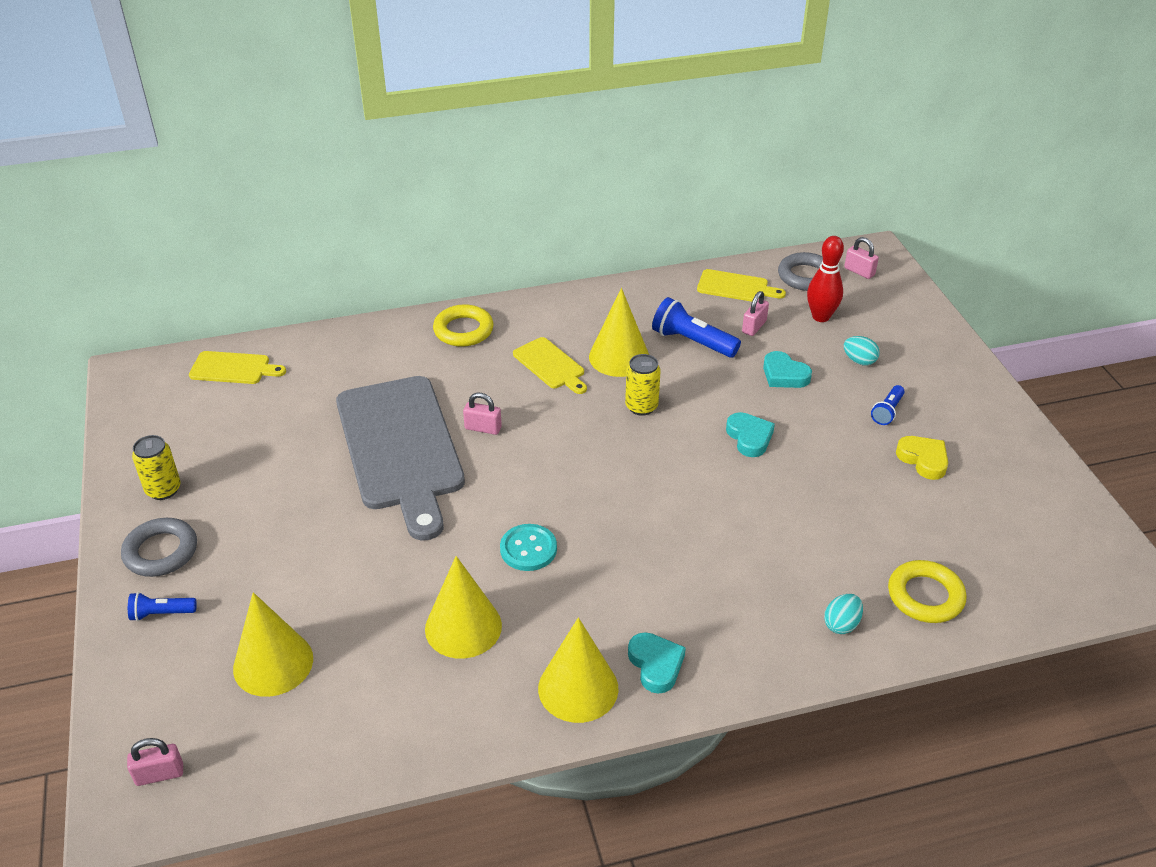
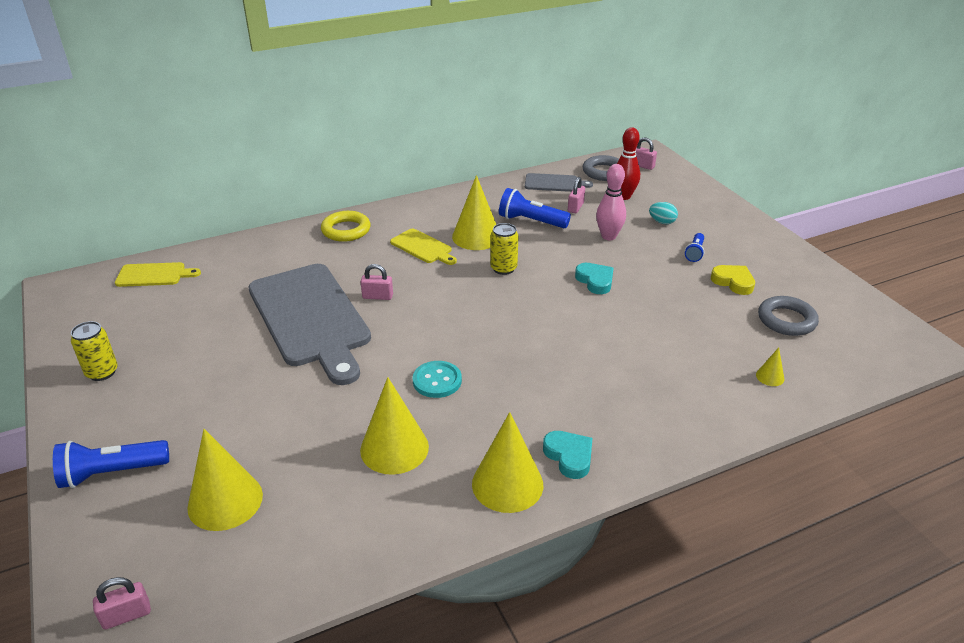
camera: 10 degrees left, 5 degrees down
grey ring [121,518,197,577] -> grey ring moved to [758,296,819,336]
blue flashlight [128,592,197,621] -> blue flashlight [53,440,169,488], size x1.74
yellow cutting board [697,269,786,302] -> grey cutting board [525,173,593,192]
turquoise heart [763,351,812,388] -> pink bowling pin [596,164,626,240]
turquoise egg [824,594,863,634] -> none
yellow ring [888,560,966,623] -> yellow cone [756,348,784,386]

